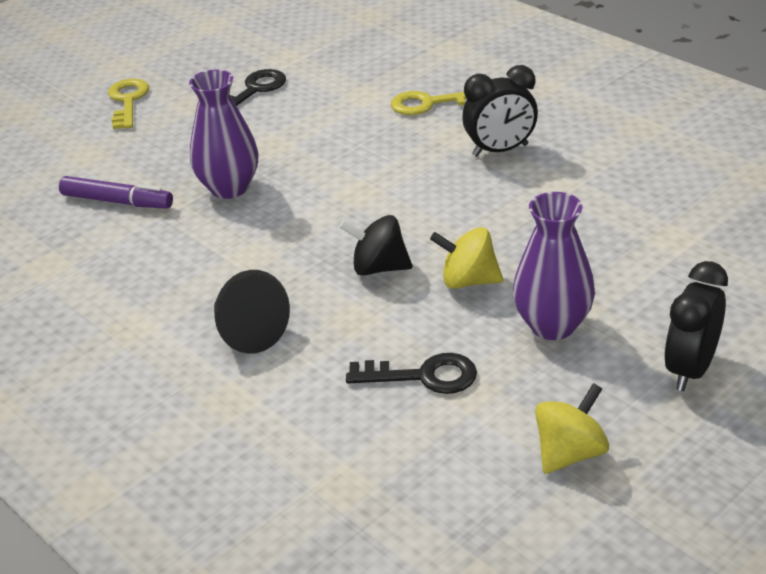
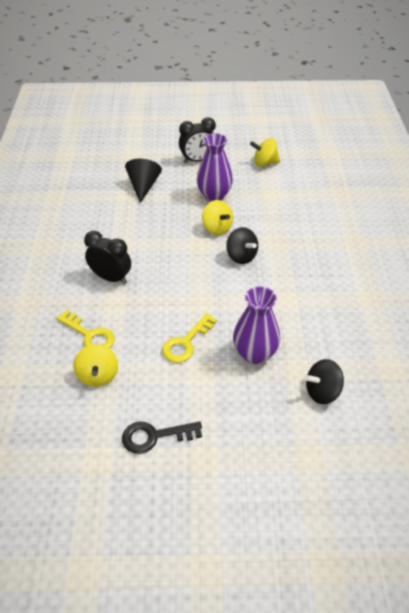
camera: 140 degrees left, 10 degrees up
purple marker [59,176,173,209] -> black spinning top [305,359,344,404]
yellow key [108,79,149,129] -> yellow key moved to [162,313,217,363]
black cone [214,270,290,354] -> black cone moved to [125,159,162,203]
black key [346,353,477,394] -> none
none -> yellow spinning top [73,344,118,387]

